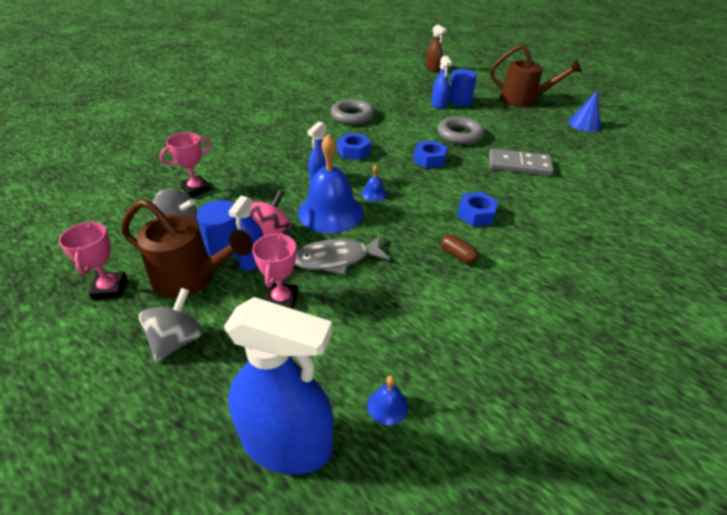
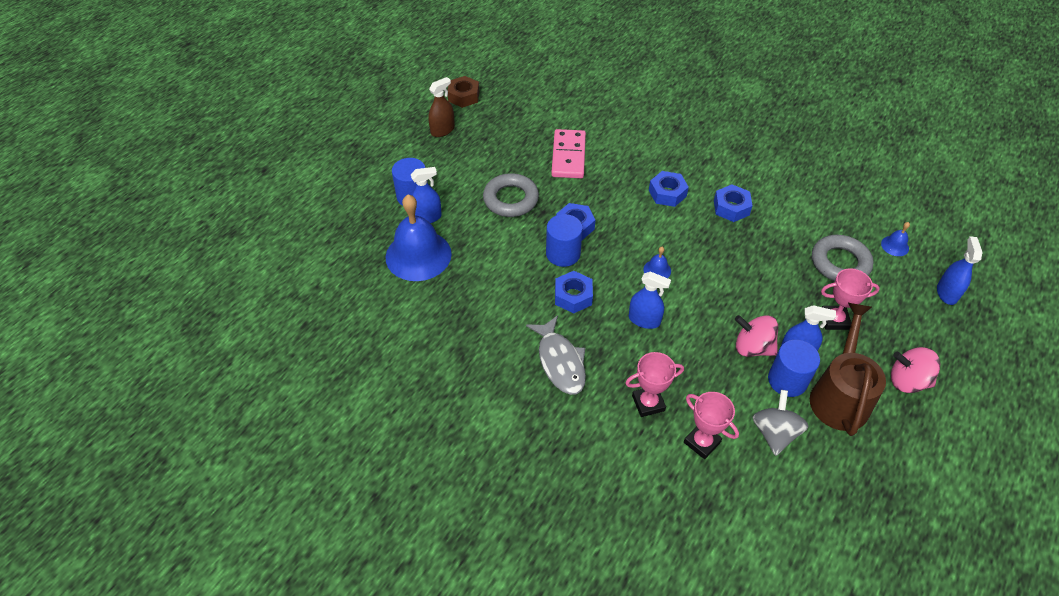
camera: 95 degrees left, 10 degrees up
pink trophy [59,221,127,300] -> pink trophy moved to [625,352,684,417]
grey spinning top [139,288,203,363] -> pink spinning top [891,347,940,393]
blue spray bottle [224,297,334,475] -> blue spray bottle [937,236,983,305], size x0.53
grey fish [295,235,390,275] -> grey fish moved to [526,315,586,395]
blue bell [298,134,364,233] -> blue bell moved to [386,194,452,281]
grey ring [331,99,375,125] -> grey ring moved to [812,235,874,281]
brown spray bottle [425,25,447,72] -> brown spray bottle moved to [428,77,455,137]
brown capsule [441,234,479,264] -> blue nut [714,184,753,222]
grey domino [489,149,554,176] -> pink domino [551,129,586,178]
brown watering can [490,44,582,107] -> none
blue cone [568,90,601,132] -> brown nut [448,76,480,108]
none -> blue cylinder [546,214,583,267]

